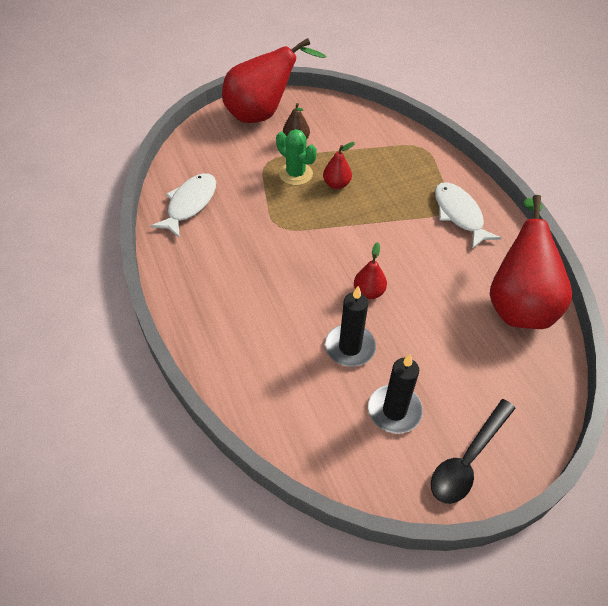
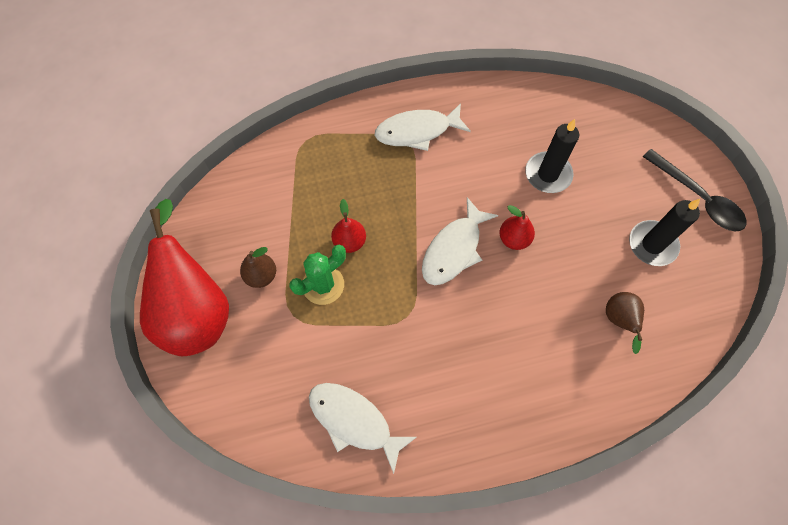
camera: 80 degrees left, 15 degrees up
black candle [325,286,376,367] -> black candle moved to [525,119,580,193]
red pear [490,195,572,329] -> none
none -> white fish [422,197,498,285]
none -> brown pear [606,292,644,354]

